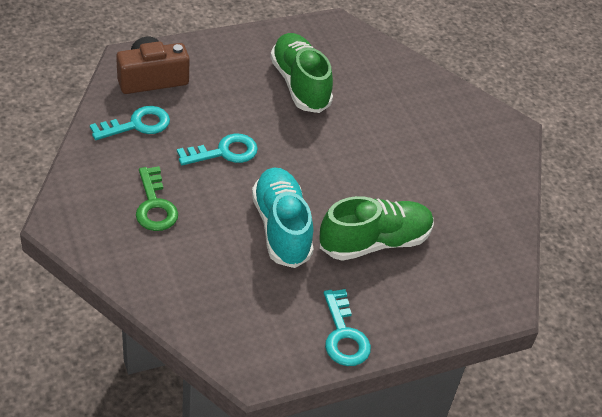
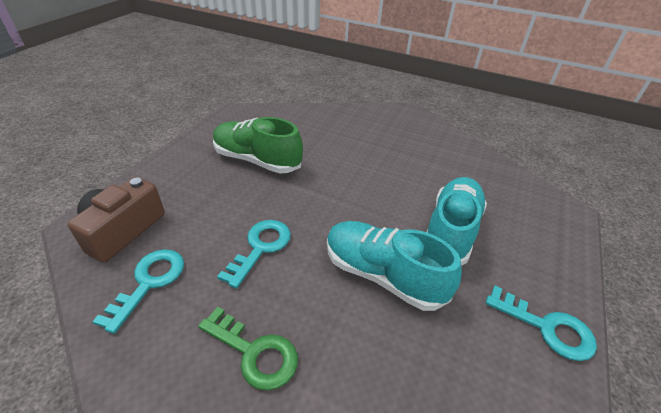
camera: 40 degrees left, 5 degrees down
green shoe [319,196,434,261] -> turquoise shoe [426,177,487,266]

